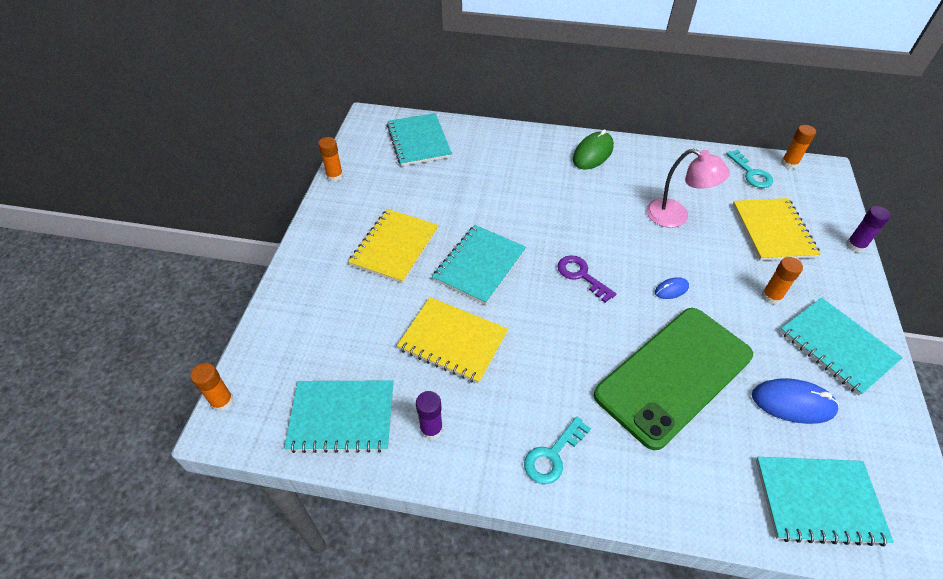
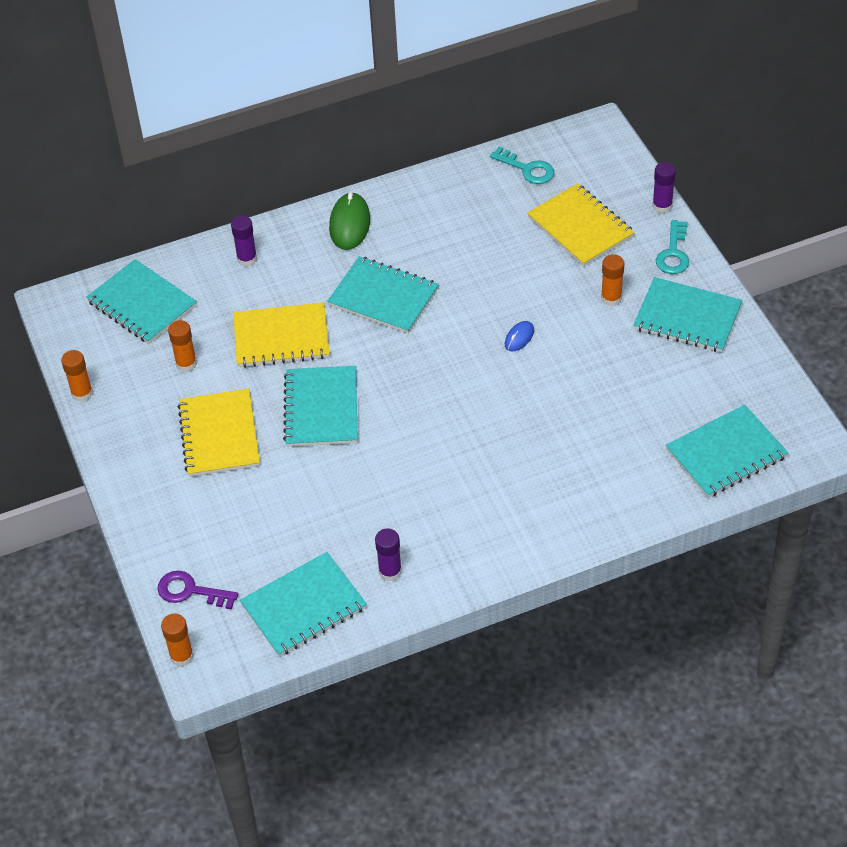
camera: 30 degrees left, 0 degrees up
yellow notebook [397,297,508,384] -> yellow notebook moved to [233,302,330,368]
turquoise key [524,416,591,484] -> turquoise key moved to [656,220,689,274]
purple key [557,255,616,303] -> purple key moved to [157,571,238,610]
green phone [594,308,753,450] -> none
pink lamp [647,149,730,228] -> none
blue mouse [752,378,839,424] -> none
orange glue stick [781,125,816,169] -> orange glue stick moved to [168,320,197,372]
none -> purple glue stick [231,215,257,267]
none -> turquoise notebook [327,256,439,334]

